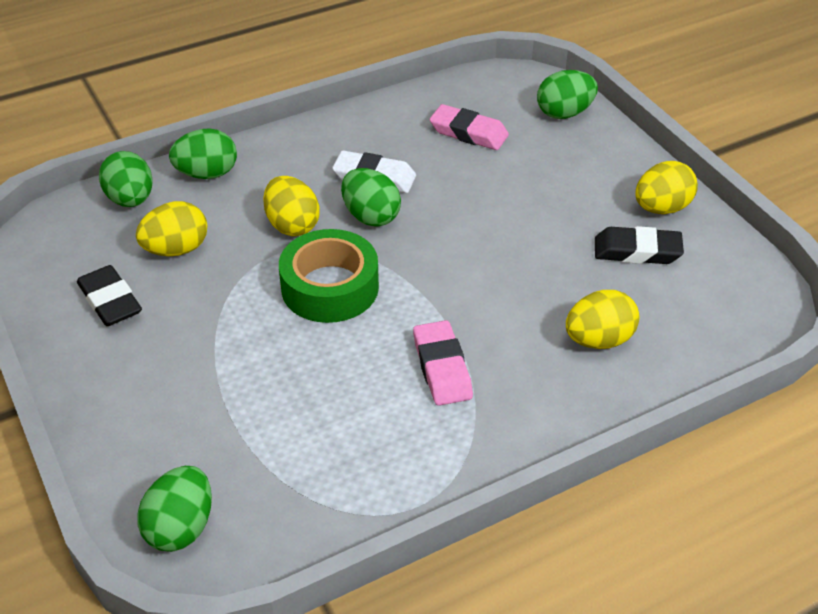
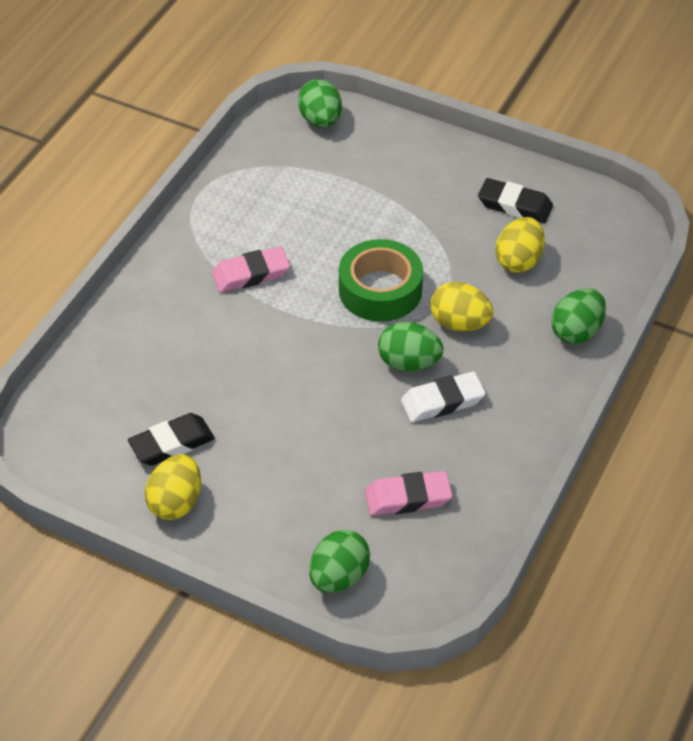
camera: 145 degrees right, 5 degrees up
green egg [99,151,153,207] -> none
pink eraser [413,320,473,406] -> pink eraser turned 60 degrees counterclockwise [212,247,290,292]
yellow egg [566,290,639,349] -> none

